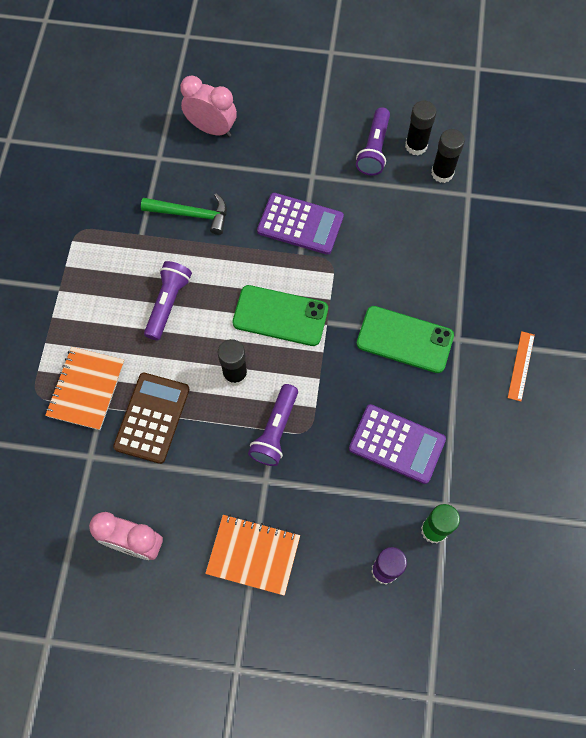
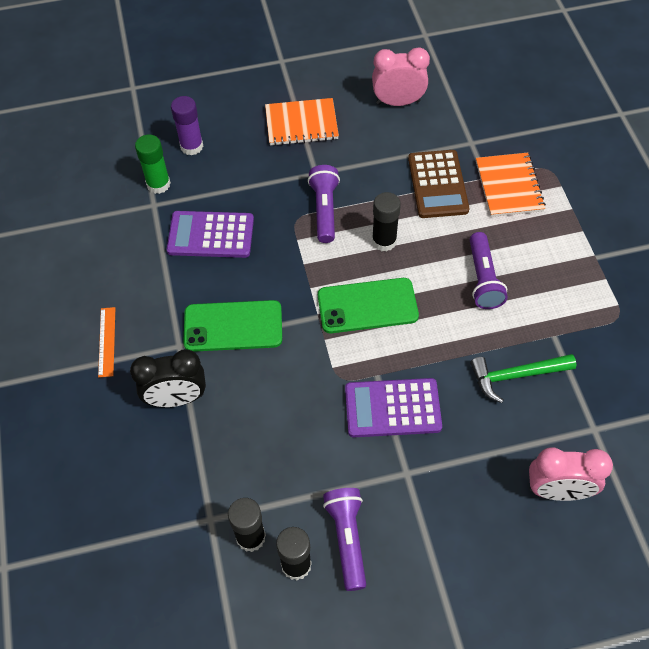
camera: 160 degrees right, 10 degrees down
none -> black clock [130,349,206,407]

